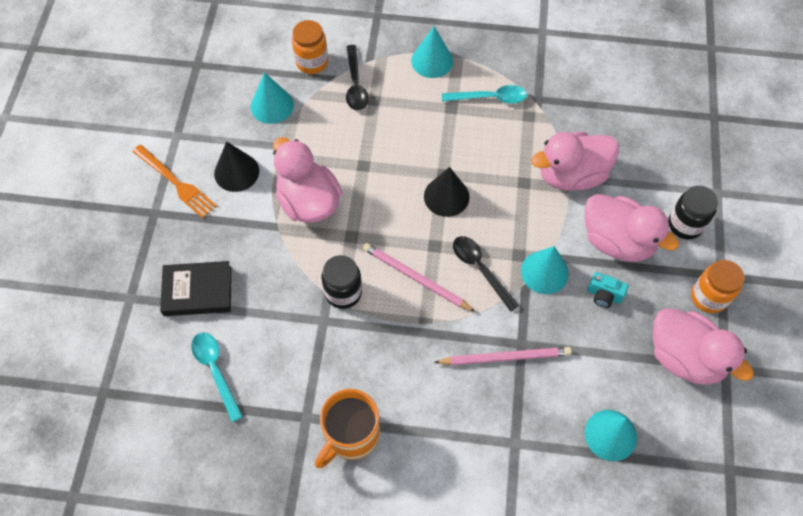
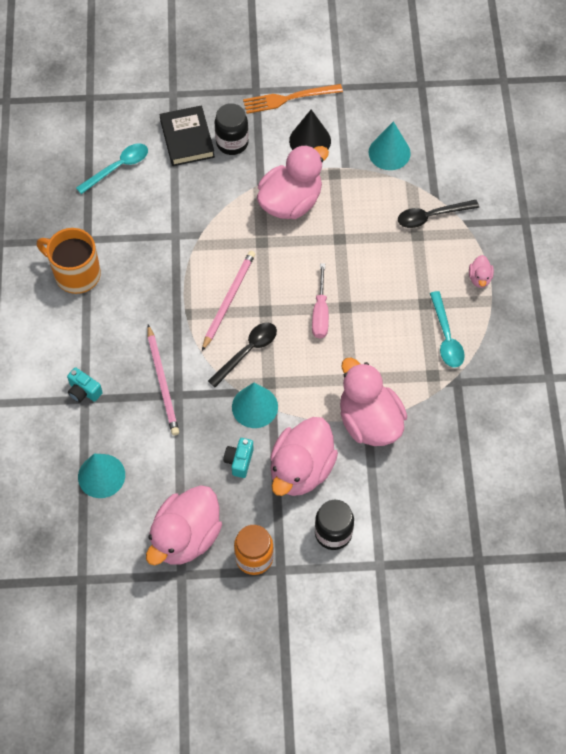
camera: 80 degrees right, 0 degrees up
orange fork [133,145,217,218] -> orange fork turned 45 degrees clockwise [243,84,343,114]
orange jar [292,20,328,74] -> none
black jar [322,255,362,309] -> black jar moved to [215,103,249,155]
turquoise cone [411,26,453,78] -> pink duck [469,255,494,288]
black cone [424,167,469,217] -> pink screwdriver [312,263,329,338]
none -> turquoise camera [67,367,103,403]

